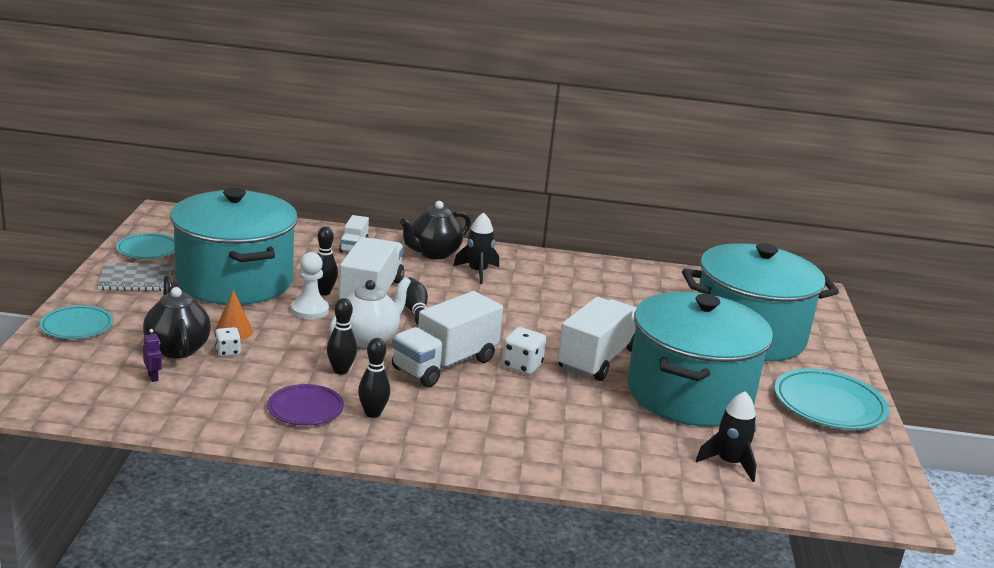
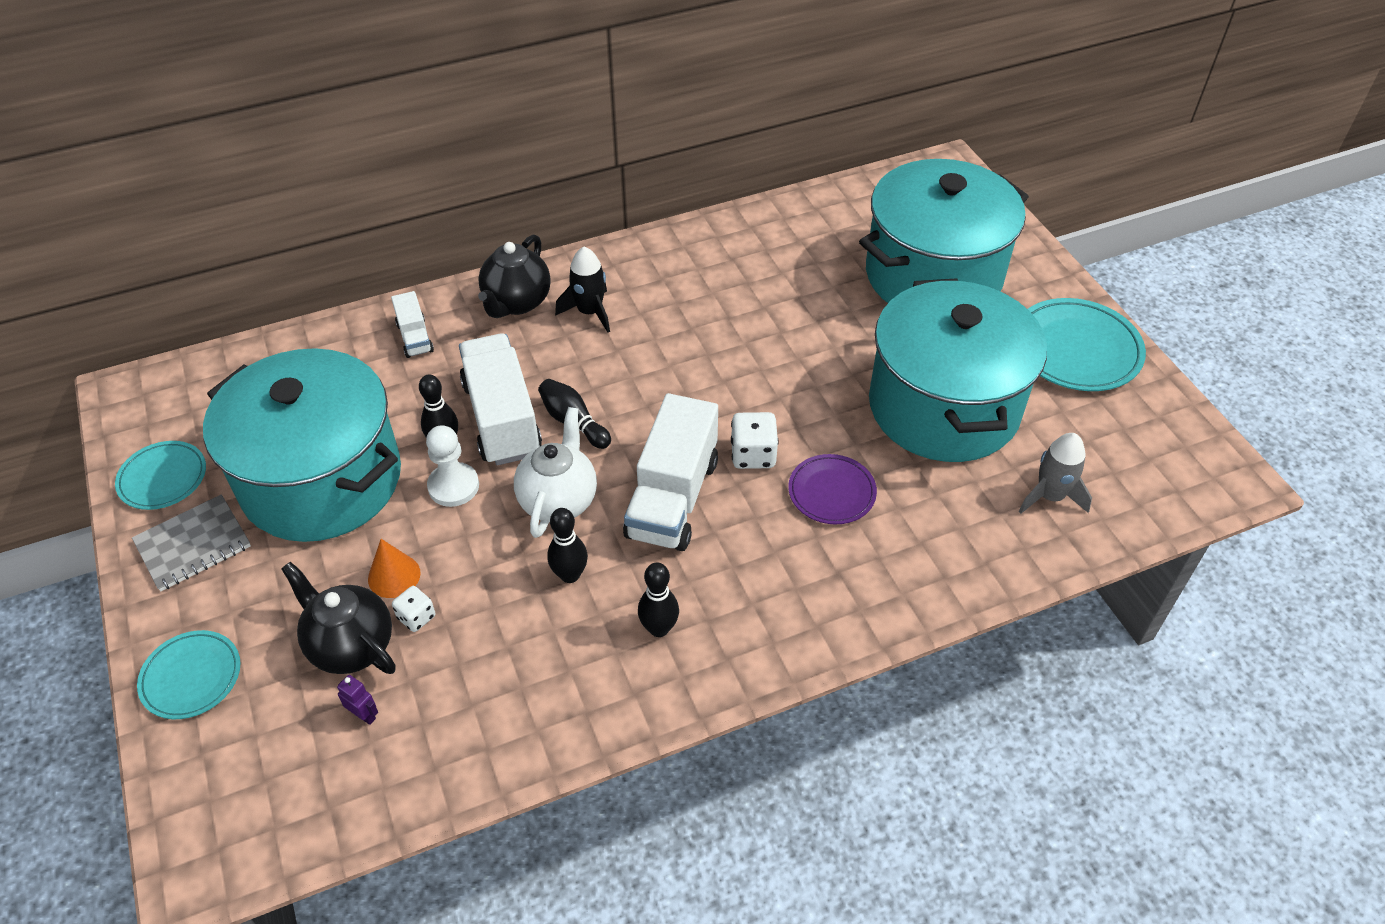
camera: 25 degrees left, 25 degrees up
purple plate [267,384,344,426] -> purple plate moved to [788,454,877,524]
white truck [557,297,637,381] -> none
black rocket [696,391,757,482] -> grey rocket [1019,433,1092,514]

